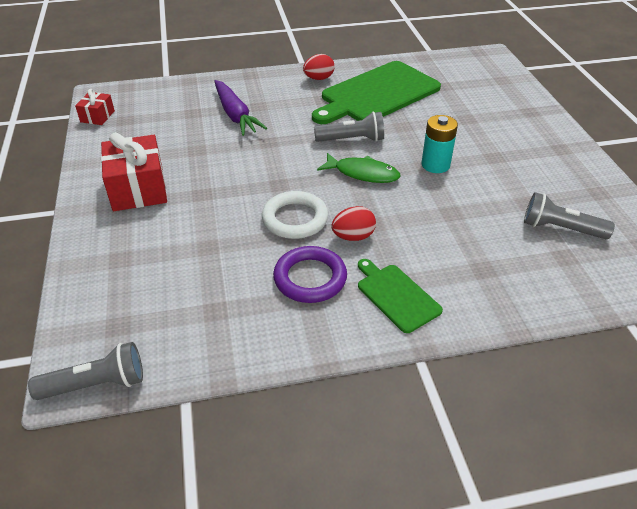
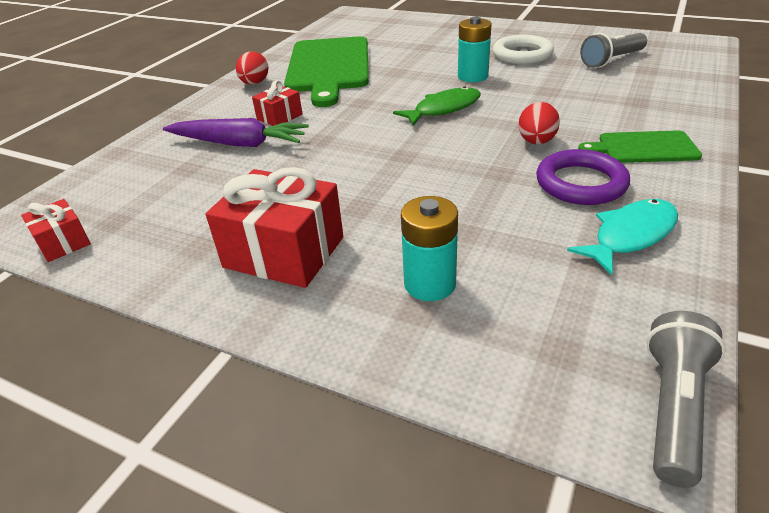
camera: 50 degrees left, 5 degrees down
white ring [262,191,328,239] -> white ring moved to [493,35,554,64]
grey flashlight [314,112,384,142] -> none
none -> red gift [252,80,302,126]
none -> turquoise battery [401,196,458,301]
none -> turquoise fish [567,199,678,275]

